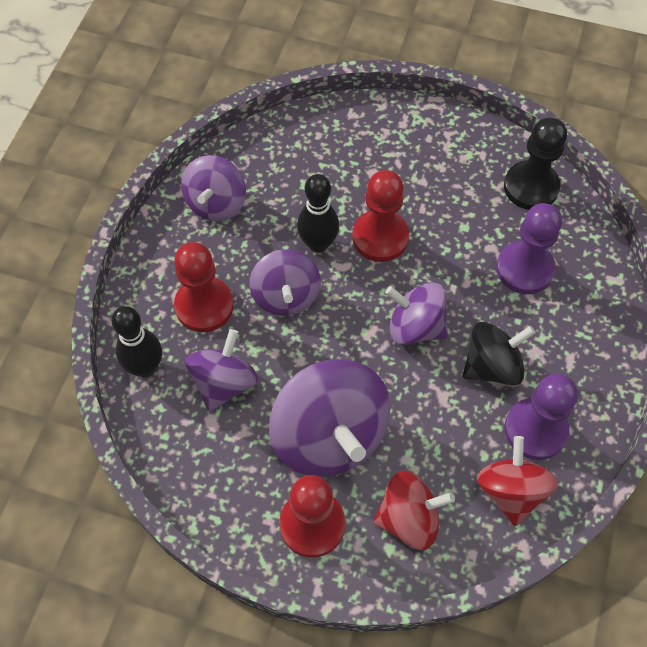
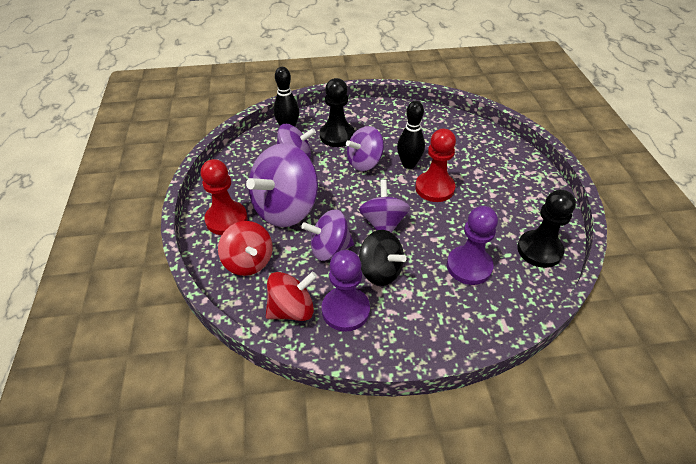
camera: 65 degrees right, 15 degrees down
red pawn [174,242,234,332] -> black pawn [320,78,355,147]
purple spinning top [181,155,246,221] -> purple spinning top moved to [301,209,354,261]

